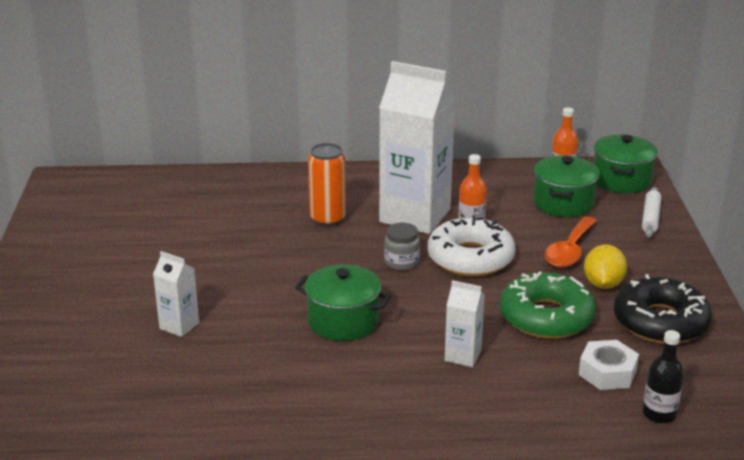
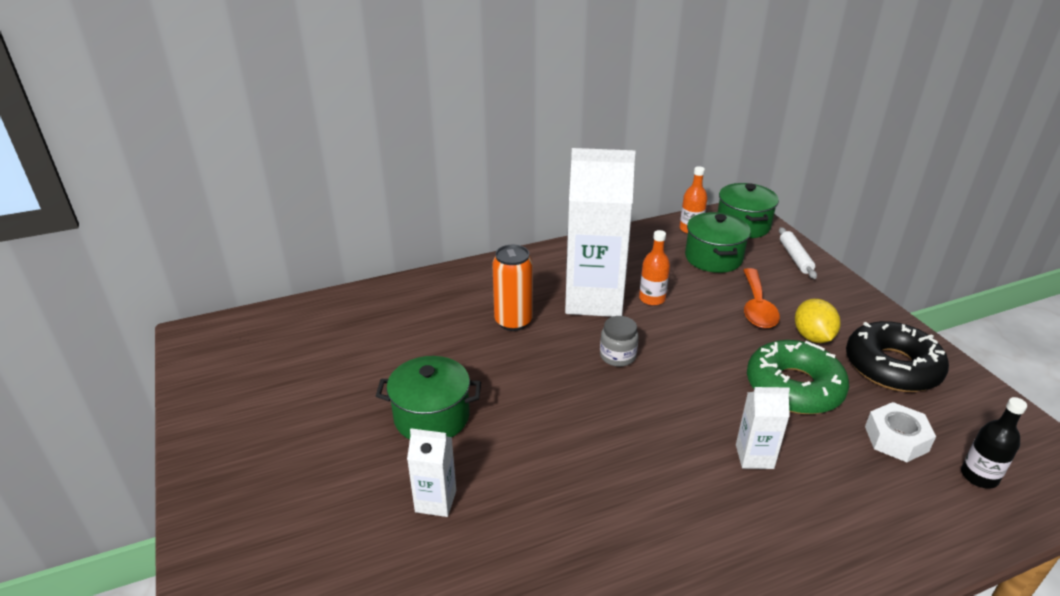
camera: 20 degrees left, 5 degrees up
green pot [295,264,391,341] -> green pot moved to [376,356,481,439]
white donut [428,215,516,277] -> none

